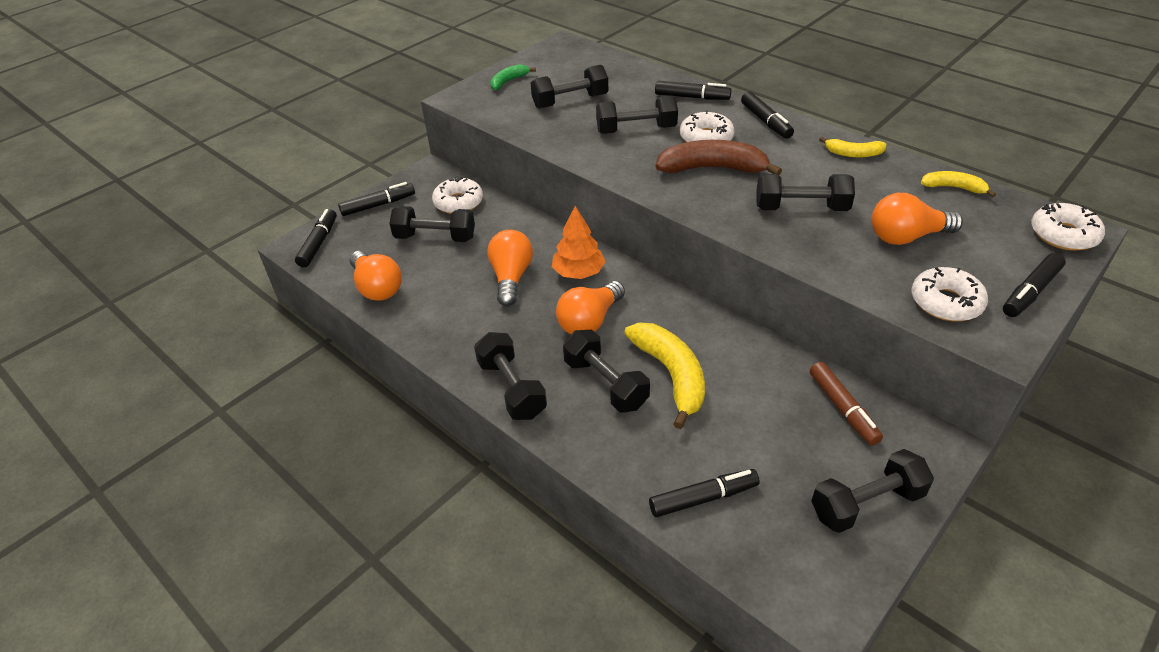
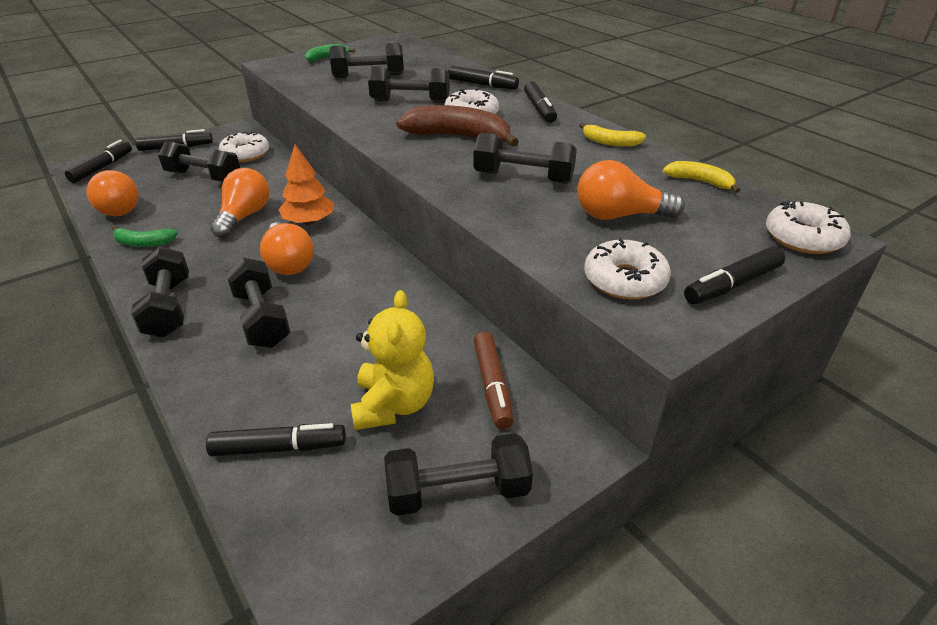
camera: 10 degrees right, 5 degrees down
orange light bulb [556,281,625,334] -> orange light bulb turned 75 degrees counterclockwise [260,222,314,275]
yellow banana [624,323,705,429] -> none
none -> green banana [112,226,178,247]
none -> yellow teddy bear [351,290,434,430]

